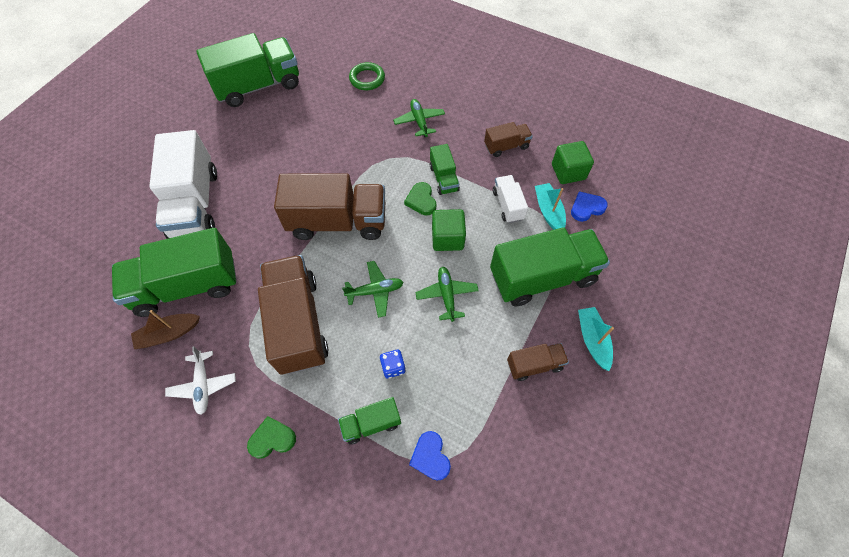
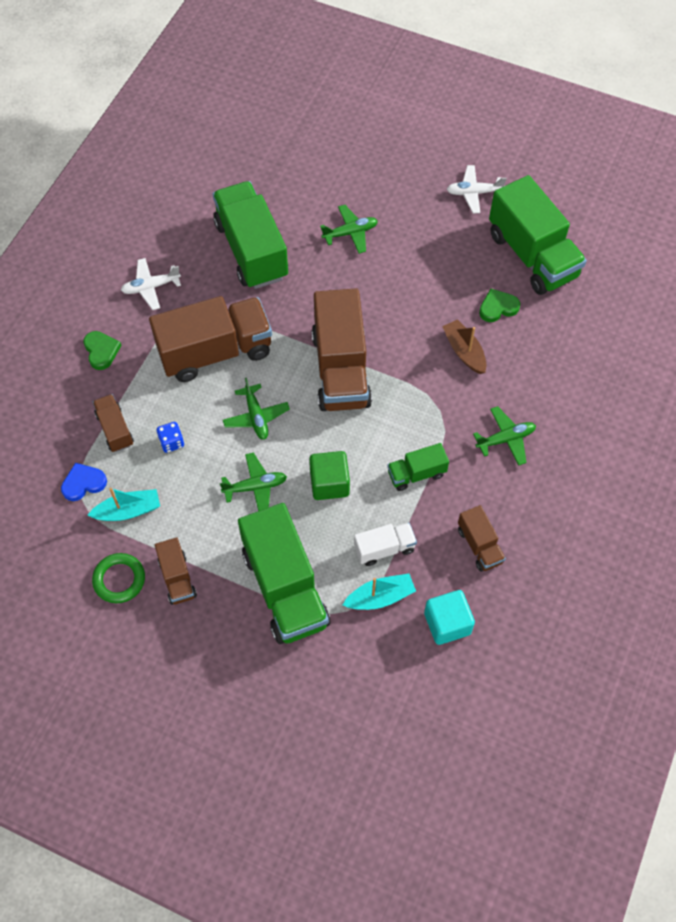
camera: 85 degrees right, 0 degrees up
brown boat [131,310,200,349] -> brown boat moved to [442,319,487,374]
white truck [149,130,217,239] -> green plane [320,205,378,254]
green truck [338,397,401,444] -> brown truck [93,394,134,452]
green ring [349,62,385,90] -> green ring moved to [92,553,145,603]
green heart [404,182,436,215] -> green heart moved to [479,289,520,322]
green cube [552,141,594,184] -> turquoise cube [424,590,475,645]
blue heart [571,191,608,222] -> none
turquoise boat [578,307,614,371] -> turquoise boat moved to [88,488,160,521]
none -> white plane [447,165,507,213]

